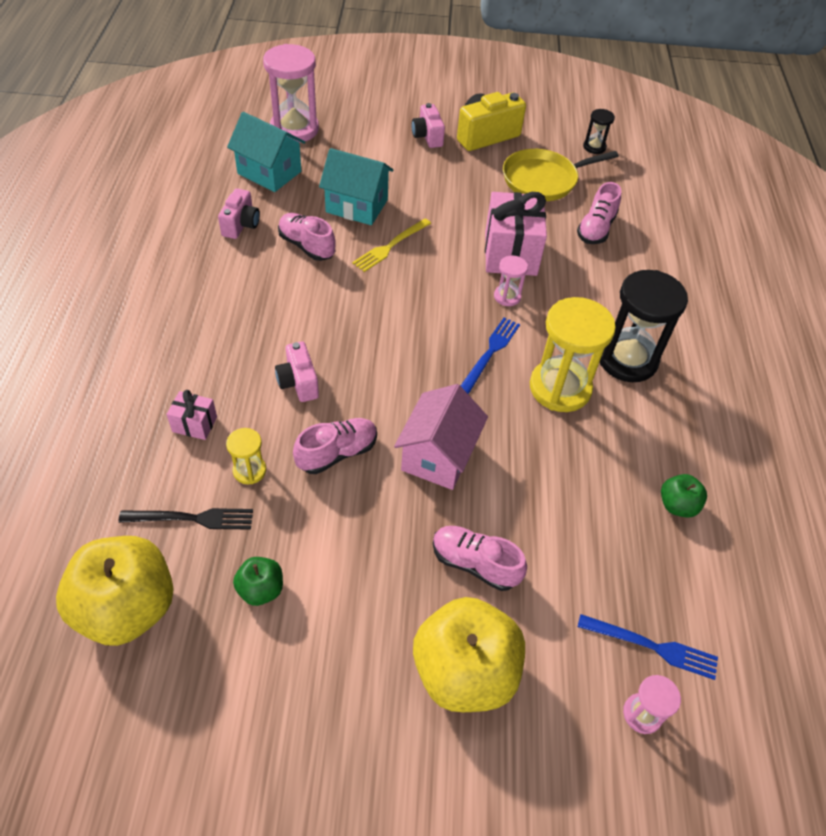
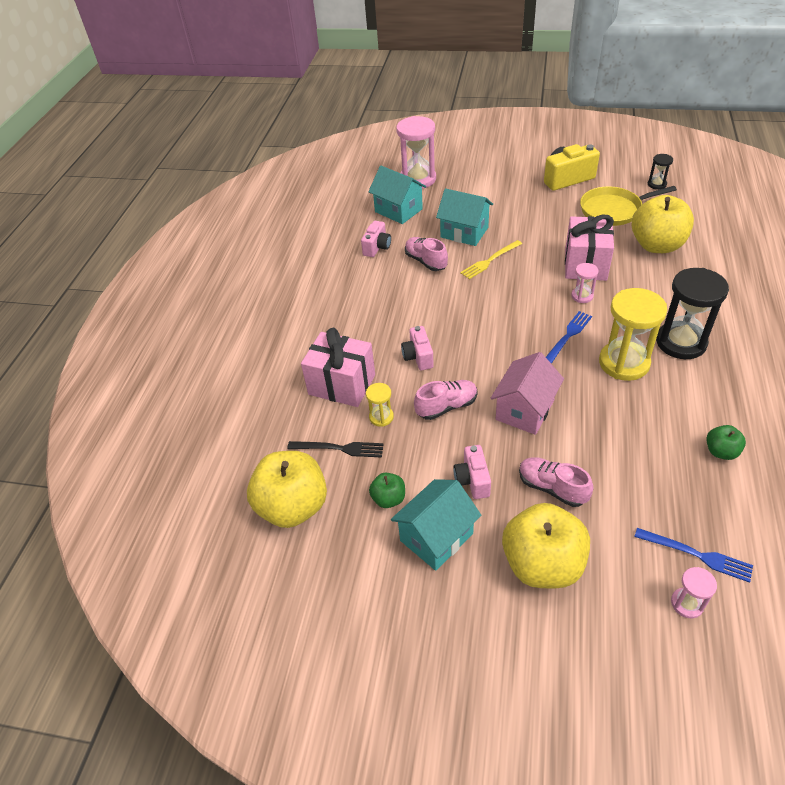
camera: 15 degrees right, 5 degrees down
pink gift [166,390,217,440] -> pink gift [301,328,375,407], size x2.07
pink camera [411,103,445,148] -> pink camera moved to [454,445,491,499]
pink shoe [577,182,621,244] -> yellow apple [632,195,694,253]
none -> turquoise house [391,479,481,571]

